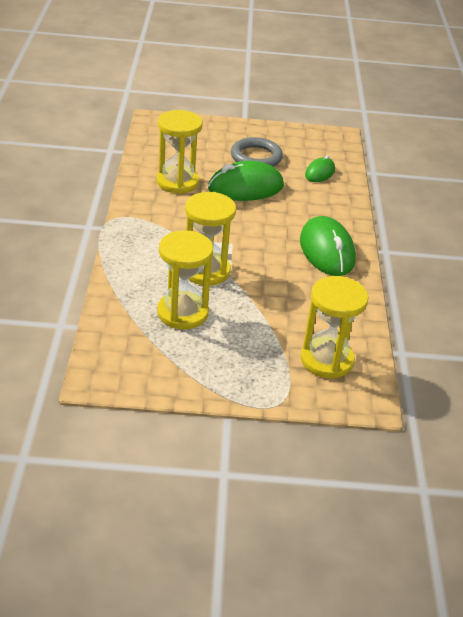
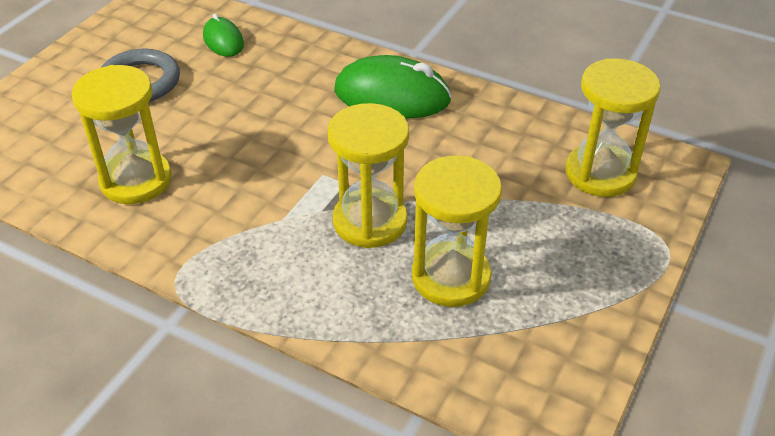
camera: 60 degrees left, 5 degrees up
green mouse [208,161,284,201] -> none

